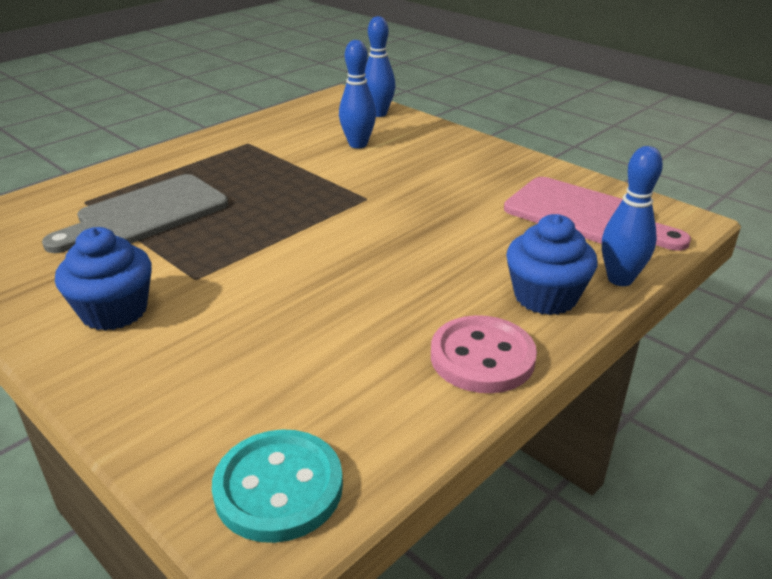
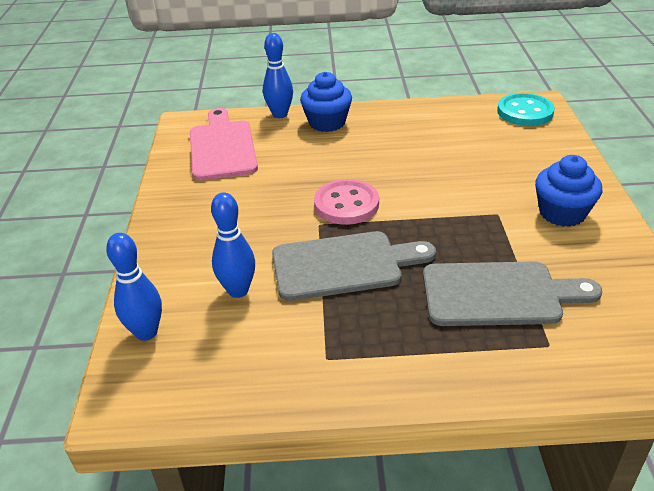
camera: 135 degrees left, 5 degrees up
pink button [431,315,537,393] -> pink button moved to [314,179,379,225]
none -> grey cutting board [272,231,436,301]

